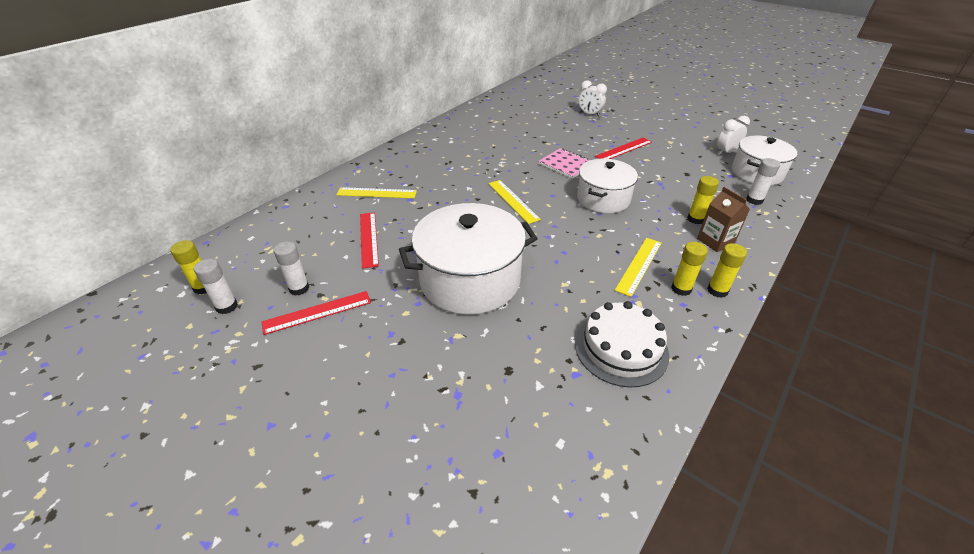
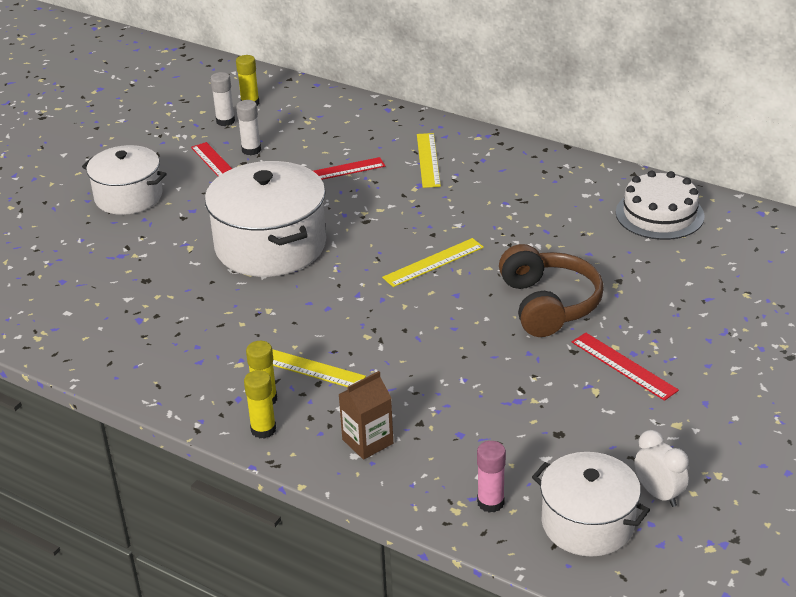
camera: 85 degrees right, 5 degrees down
pink notebook [539,148,590,179] -> brown headphones [499,244,604,337]
white cake [575,301,669,388] -> white cake moved to [616,171,705,240]
white pot [577,159,638,213] -> white pot moved to [82,145,167,215]
white clock [579,80,607,117] -> none
yellow glue stick [687,176,719,224] -> none
white glue stick [746,158,780,205] -> pink glue stick [477,441,506,513]

